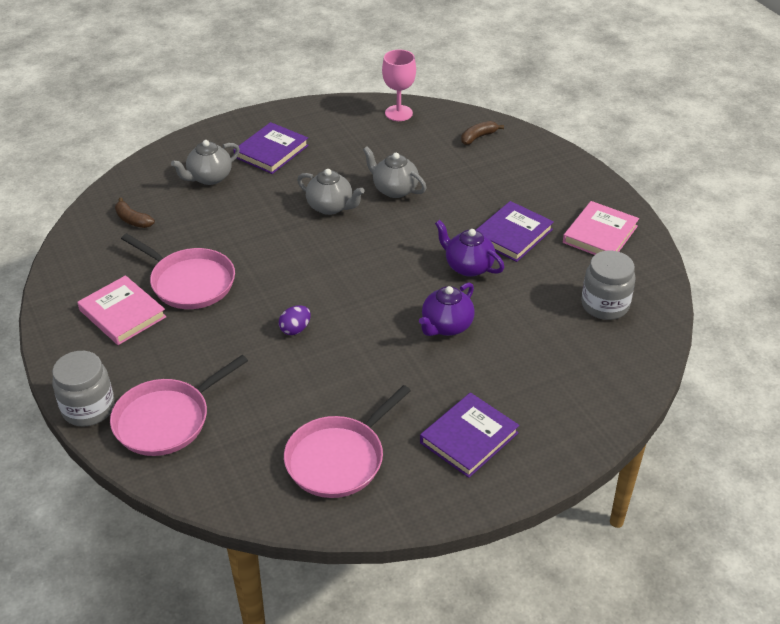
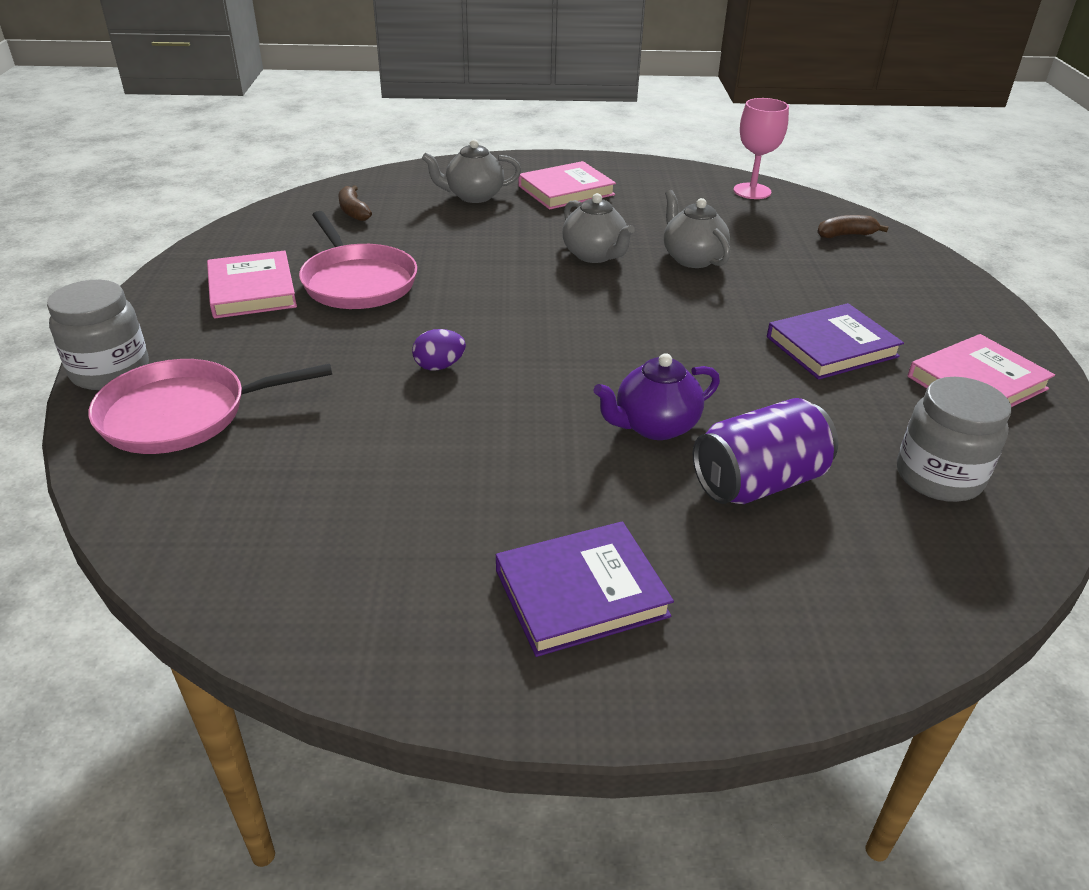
camera: 25 degrees right, 5 degrees down
purple book [234,122,309,174] -> pink book [518,161,616,210]
pink pan [284,385,411,498] -> none
purple teapot [435,220,504,277] -> none
none -> purple can [693,398,838,504]

